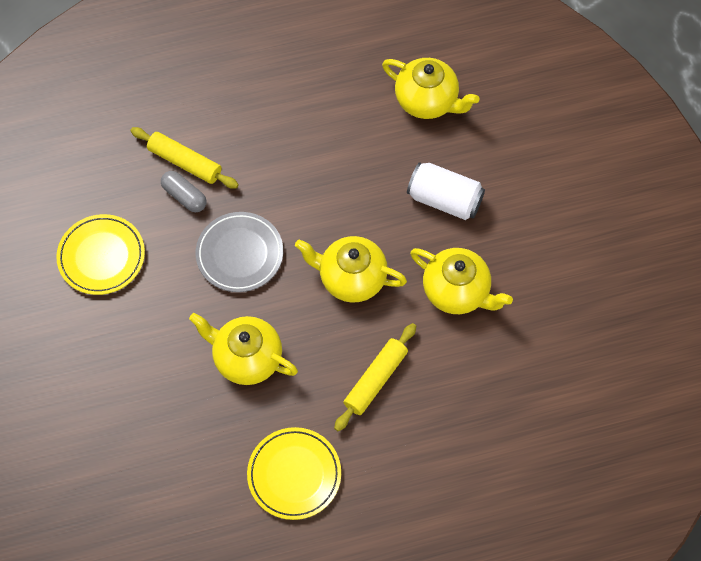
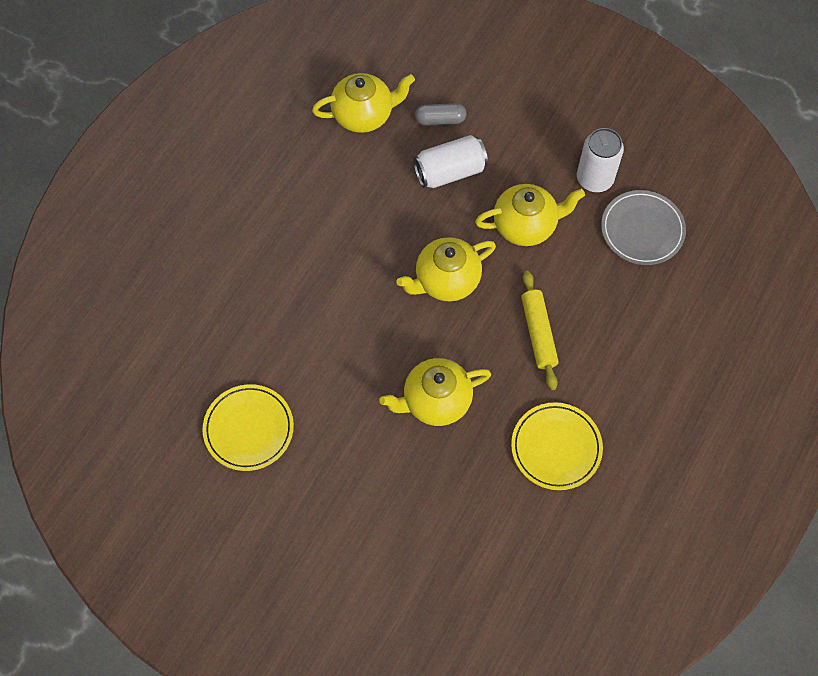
camera: 45 degrees left, 0 degrees up
yellow rolling pin [130,127,239,189] -> none
grey capsule [161,171,206,212] -> grey capsule moved to [415,103,467,126]
grey plate [196,212,283,292] -> grey plate moved to [601,190,686,265]
none -> white can [577,128,624,192]

